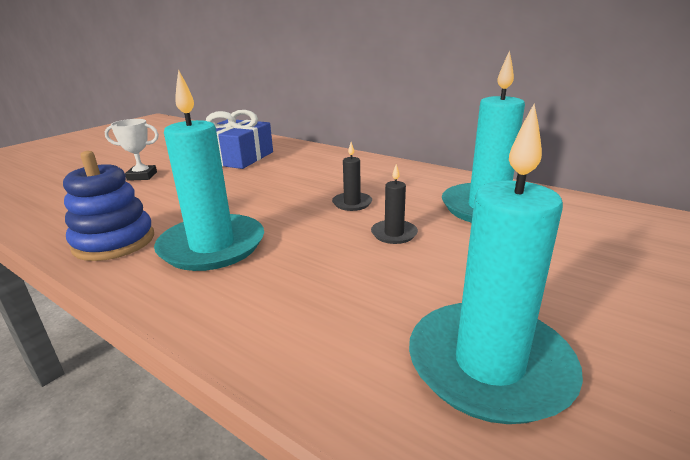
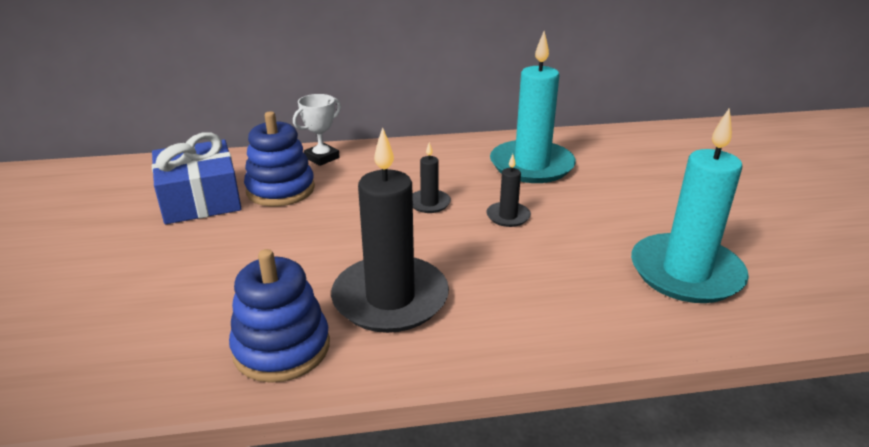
camera: 45 degrees left, 5 degrees up
white trophy [105,119,159,181] -> white trophy moved to [293,94,341,166]
turquoise candle [154,69,264,271] -> black candle [331,127,449,333]
none -> blue stacking toy [244,112,315,206]

